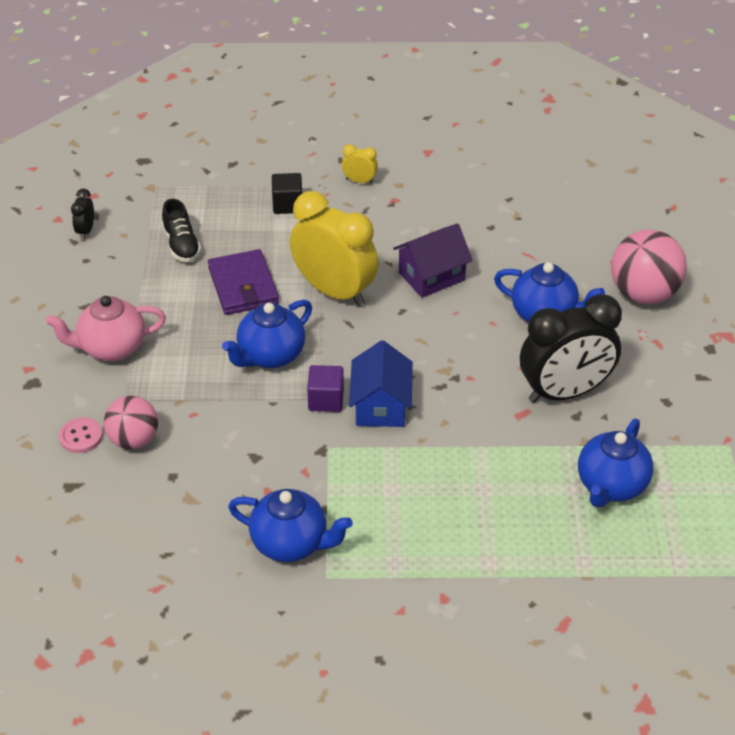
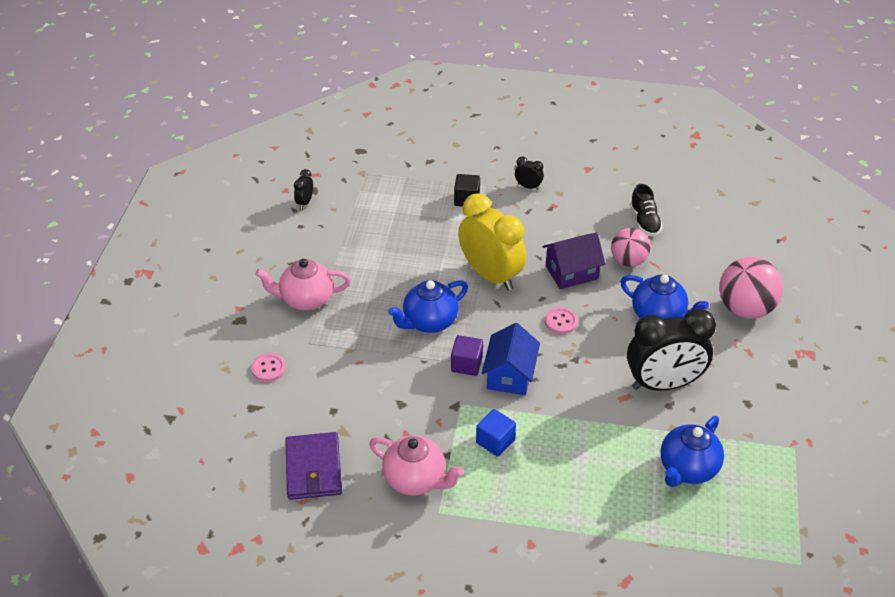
camera: 10 degrees right, 0 degrees up
pink ball [104,396,158,449] -> pink ball moved to [611,228,651,267]
black shoe [162,199,201,262] -> black shoe moved to [630,184,663,236]
purple wallet [208,249,279,315] -> purple wallet moved to [285,432,342,500]
blue teapot [228,489,353,562] -> pink teapot [369,435,464,496]
yellow clock [342,144,378,184] -> black clock [515,157,544,190]
none -> blue cube [476,409,516,457]
none -> pink button [545,307,578,334]

